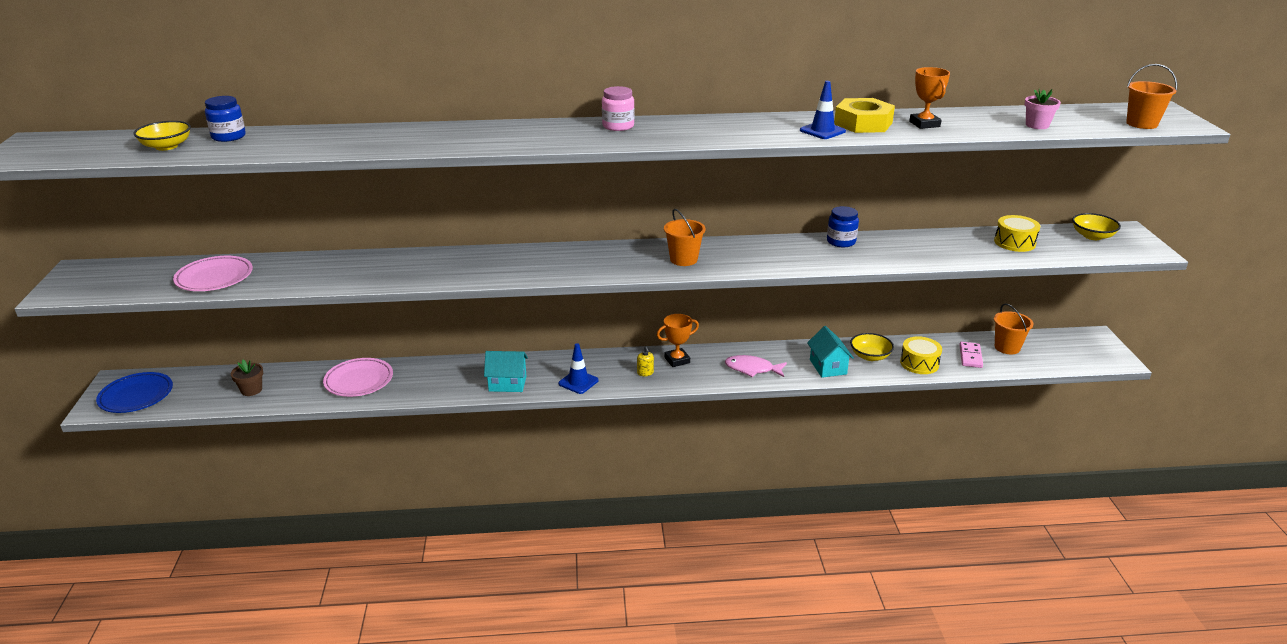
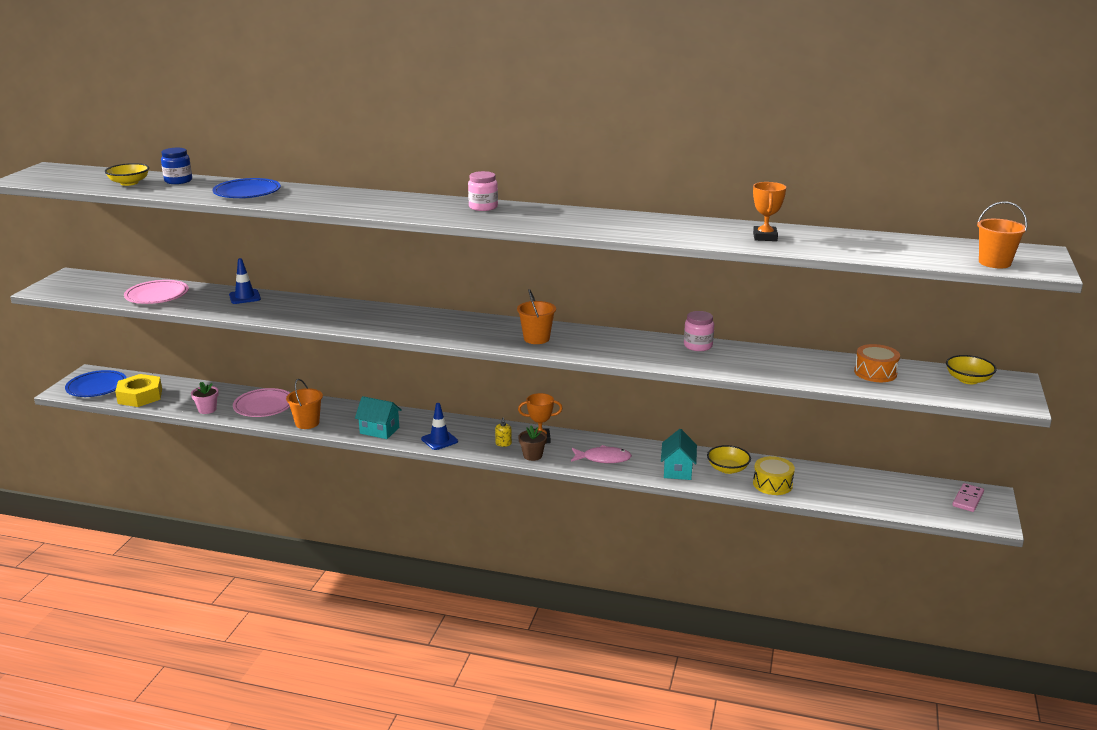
camera: 20 degrees right, 5 degrees down
brown flower pot [231,360,263,396] -> brown flower pot moved to [518,426,547,461]
pink fish [725,355,787,377] -> pink fish turned 150 degrees clockwise [571,445,632,463]
blue traffic cone [800,81,846,139] -> blue traffic cone moved to [229,258,261,304]
blue jar [827,206,859,247] -> pink jar [684,311,714,351]
yellow nut [834,98,895,133] -> yellow nut moved to [115,374,162,407]
pink domino [959,342,983,368] -> pink domino moved to [952,483,984,512]
yellow drum [994,215,1041,252] -> orange drum [854,344,900,382]
orange bucket [994,303,1033,354] -> orange bucket moved to [286,379,323,429]
pink flower pot [1025,89,1061,129] -> pink flower pot moved to [191,382,219,414]
none -> blue plate [212,178,281,198]

